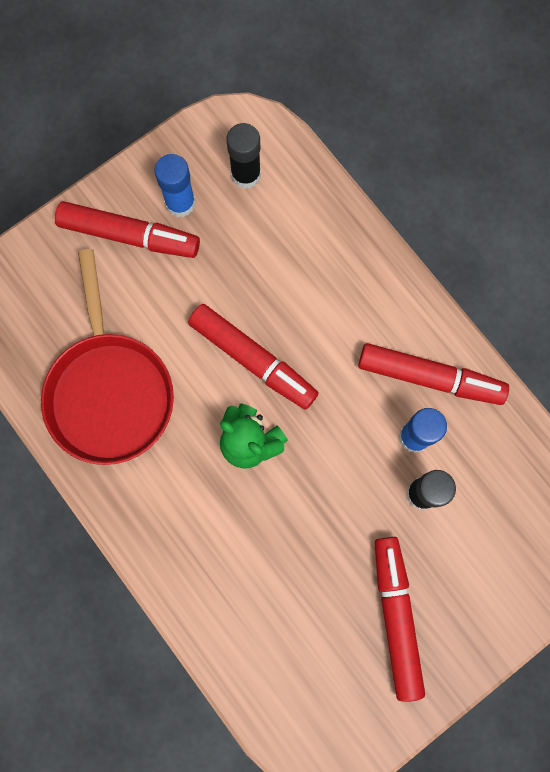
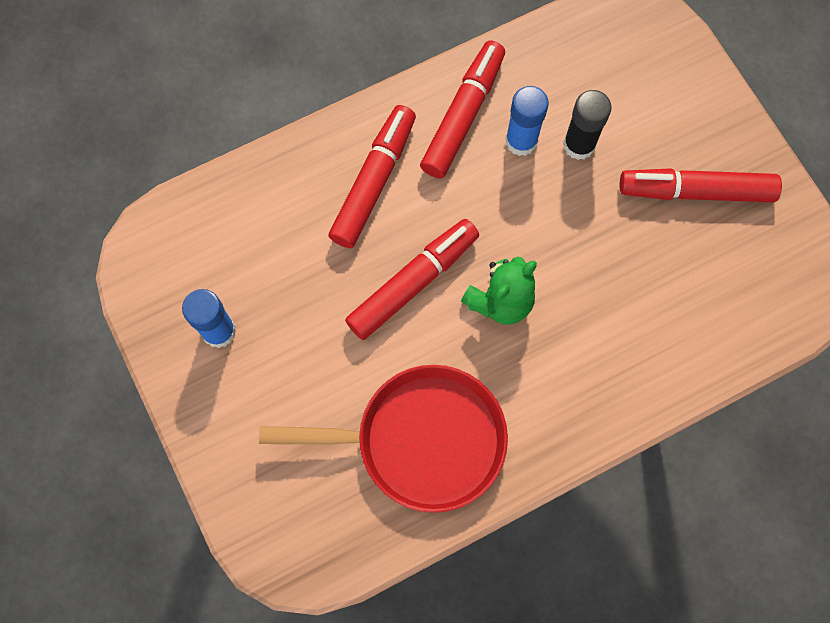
camera: 80 degrees left, 5 degrees down
red marker [55,201,200,258] -> red marker moved to [329,105,416,248]
black glue stick [227,123,261,189] -> none

